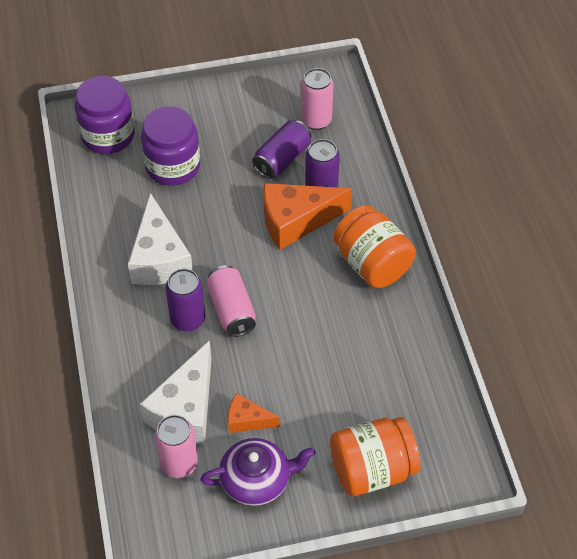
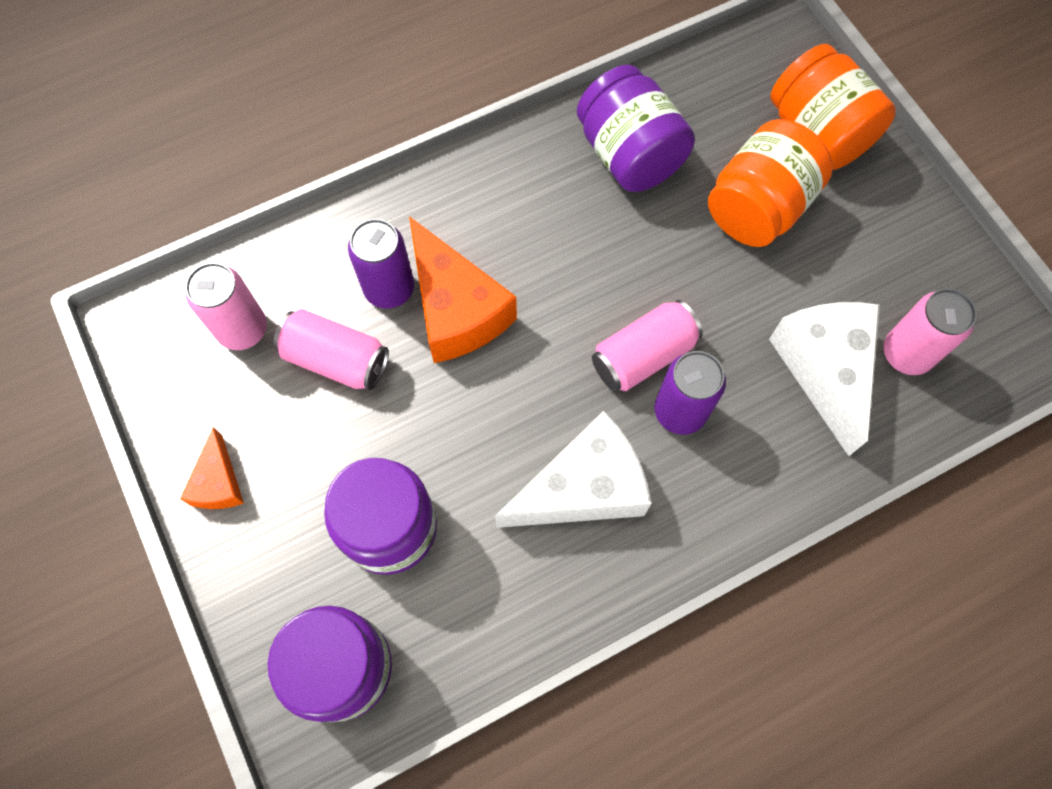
camera: 105 degrees left, 15 degrees up
white cheese [140,340,211,444] -> white cheese turned 105 degrees counterclockwise [769,302,880,456]
purple teapot [200,438,316,506] -> none
orange cheese [228,393,280,433] -> orange cheese moved to [180,427,244,509]
purple can [252,120,311,179] -> pink can [273,309,389,390]
orange jar [333,205,416,288] -> orange jar moved to [708,119,833,247]
none -> purple jar [577,65,695,192]

